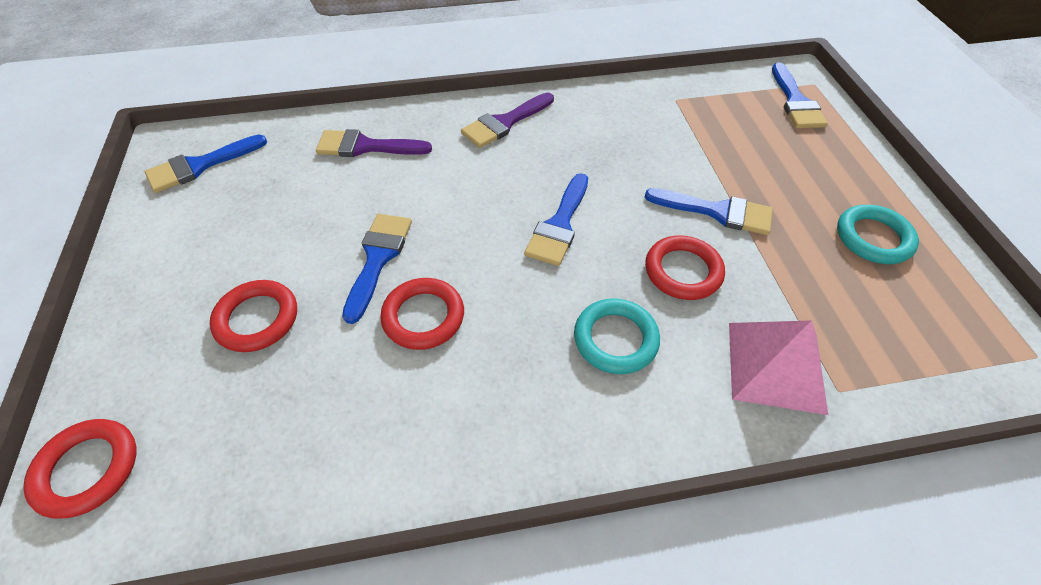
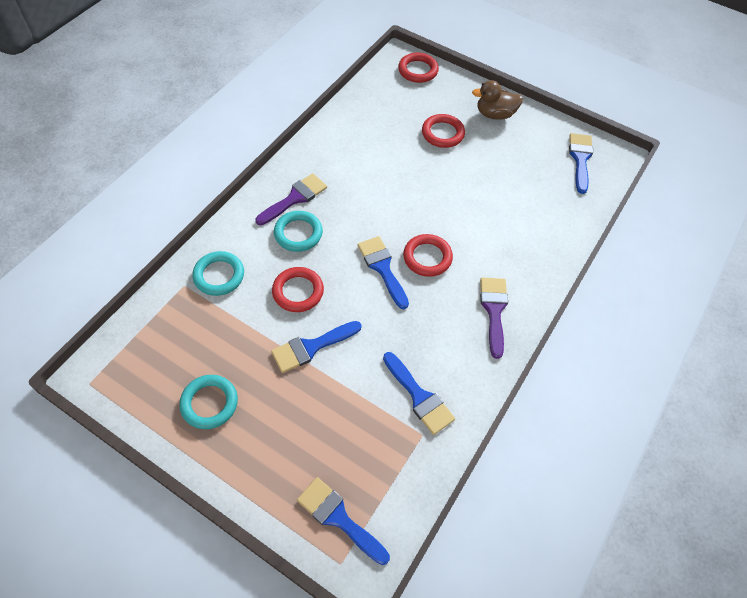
camera: 130 degrees right, 5 degrees up
purple brush [316,129,432,157] -> purple brush moved to [255,173,327,225]
blue brush [342,214,412,324] -> blue brush moved to [383,352,455,435]
red ring [380,278,464,350] -> red ring moved to [403,234,453,277]
pink pyramid [729,320,828,415] -> turquoise ring [192,251,244,296]
none -> brown duck [472,80,523,120]

